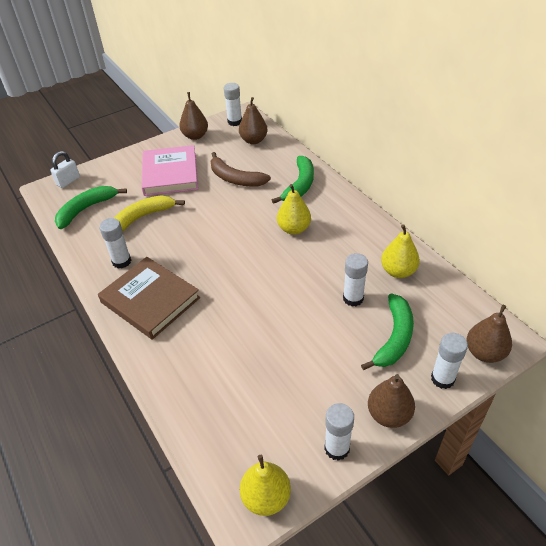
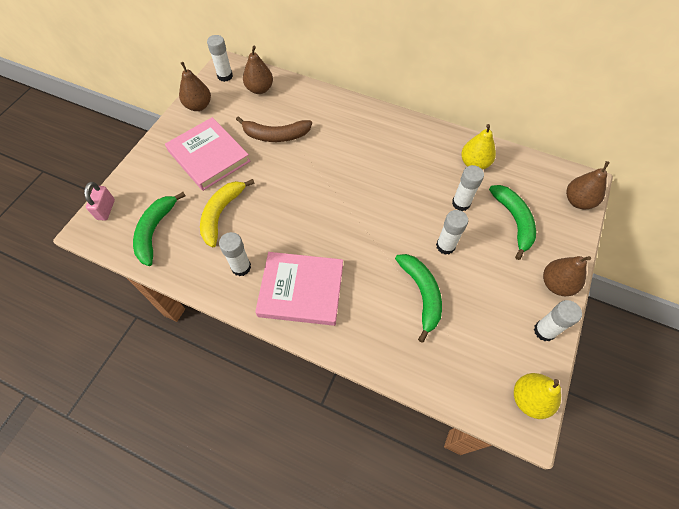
camera: 35 degrees left, 15 degrees up
white padlock [50,151,80,188] -> pink padlock [84,182,115,221]
brown book [98,257,200,340] -> pink book [255,252,343,326]
green banana [272,156,314,204] -> green banana moved to [395,254,442,343]
yellow pear [277,184,311,235] -> none
white glue stick [431,333,468,389] -> white glue stick moved to [436,210,468,255]

